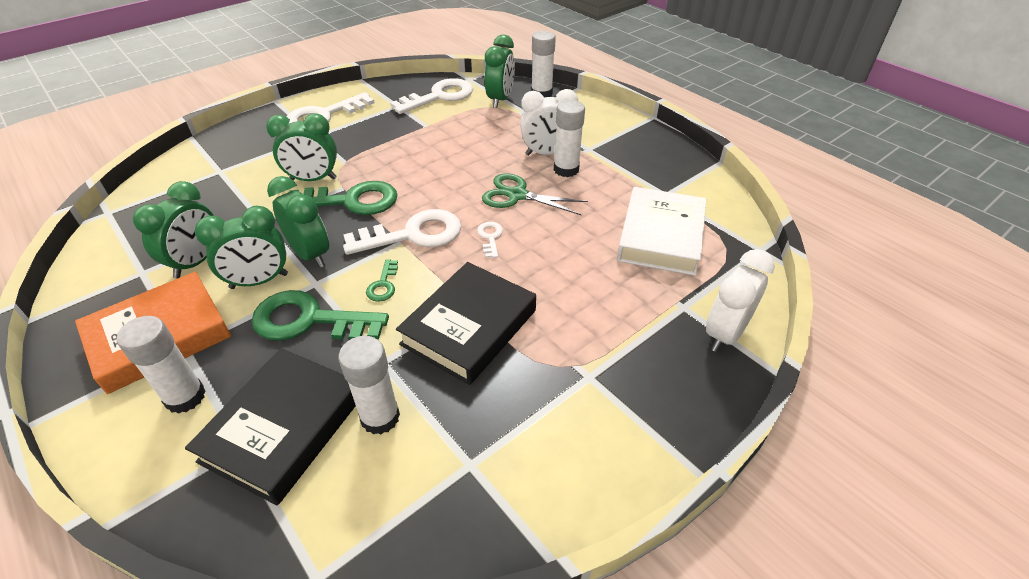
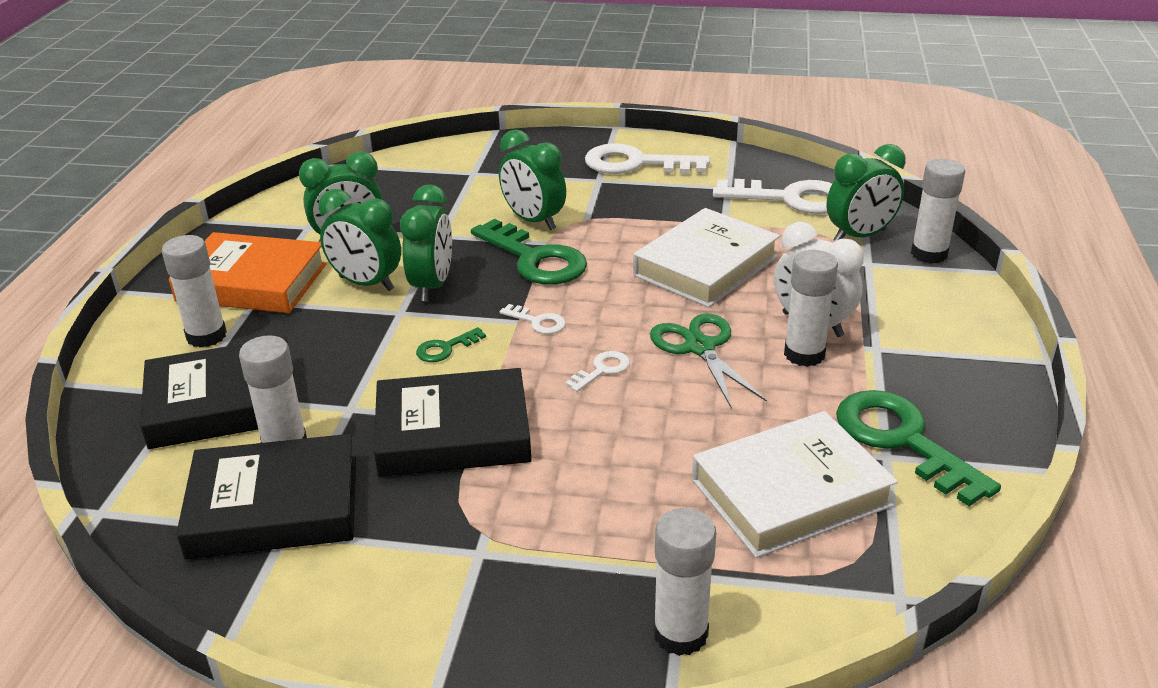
camera: 50 degrees right, 10 degrees down
green key [251,290,389,341] -> green key moved to [836,390,1001,506]
white key [343,209,461,255] -> white key [500,304,566,334], size x0.46
white clock [706,249,775,352] -> white glue stick [653,508,716,656]
none -> black book [176,434,356,559]
none -> white book [633,208,780,308]

